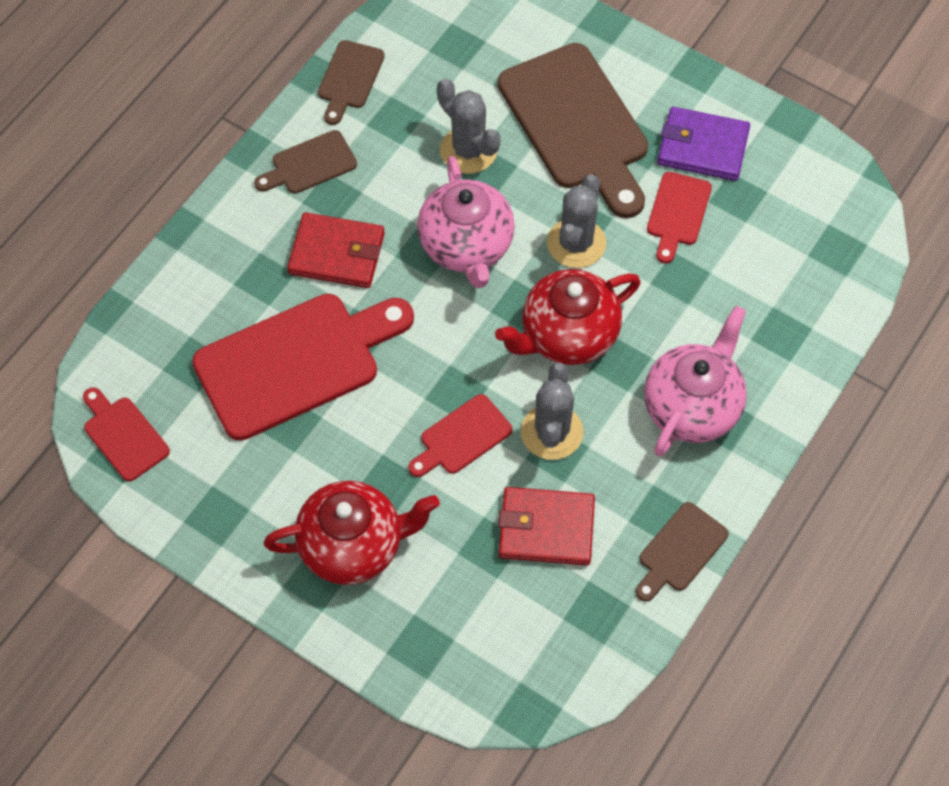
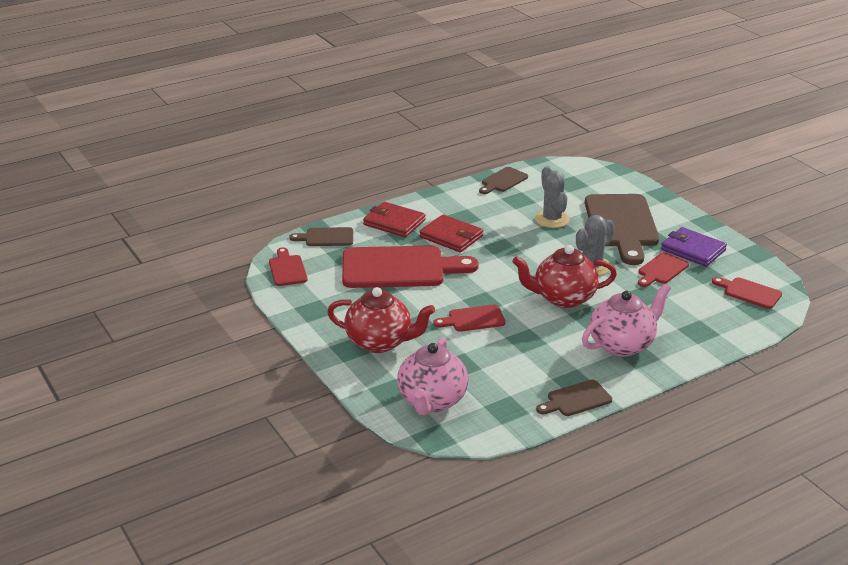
camera: 25 degrees right, 30 degrees down
brown cutting board [254,130,357,194] -> brown cutting board moved to [289,227,353,246]
pink teapot [417,156,515,288] -> pink teapot moved to [397,337,468,415]
red wallet [498,487,595,566] -> red wallet moved to [363,202,426,237]
grey cactus [521,362,583,460] -> none
none -> red cutting board [712,277,782,309]

